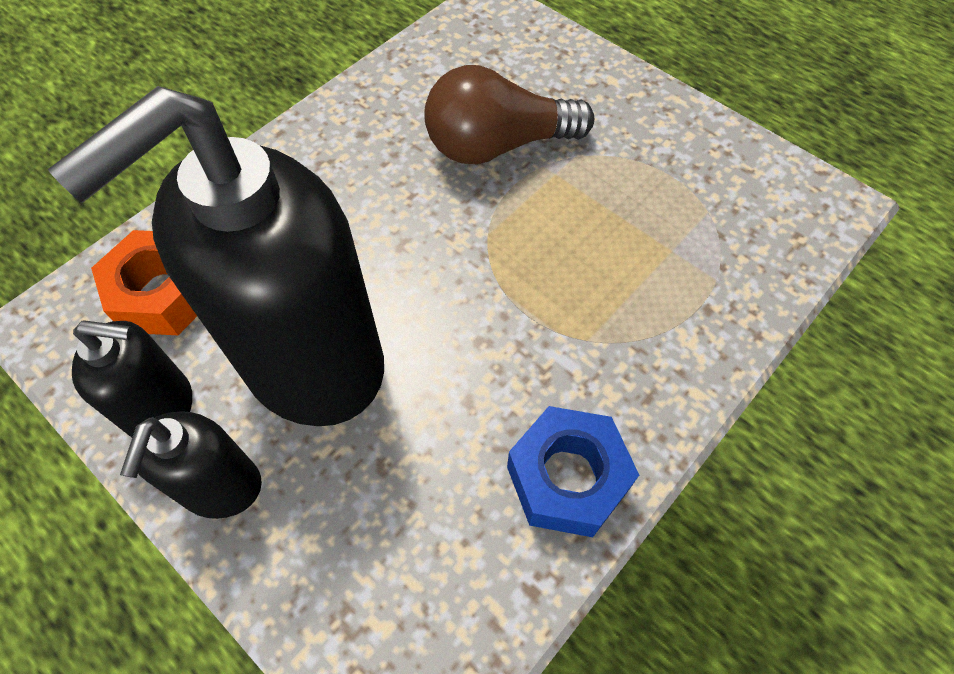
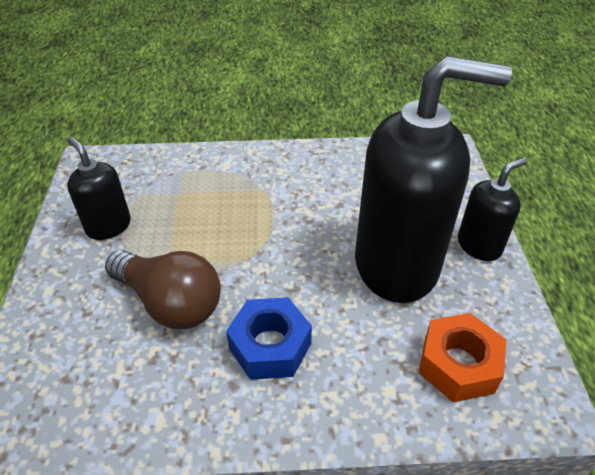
camera: 135 degrees left, 15 degrees down
black soap dispenser [72,320,192,438] -> black soap dispenser moved to [67,137,131,240]
blue nut [507,406,639,537] -> blue nut moved to [226,297,312,380]

